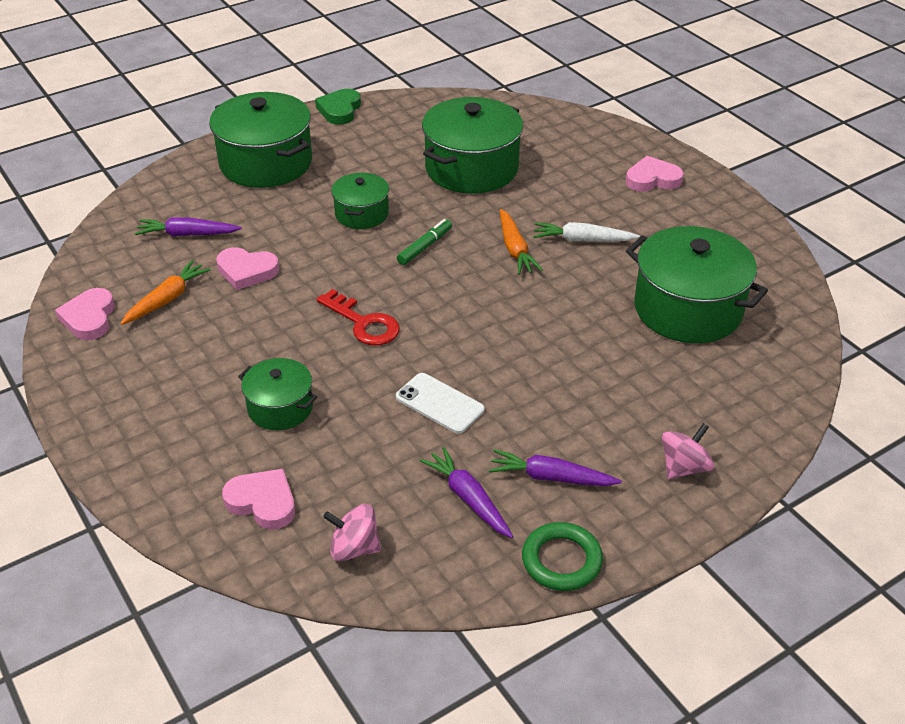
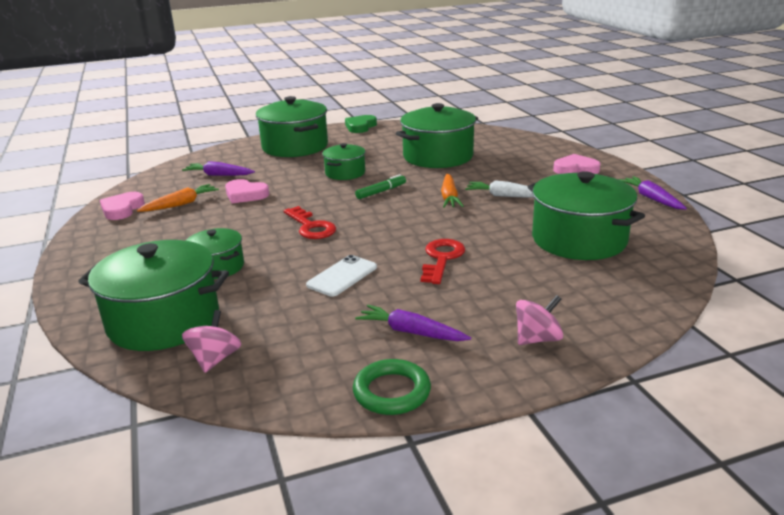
camera: 15 degrees right, 15 degrees down
pink heart [222,469,295,530] -> green pot [78,240,229,351]
pink spinning top [323,504,381,561] -> pink spinning top turned 75 degrees clockwise [182,310,241,373]
white phone [396,373,485,434] -> white phone turned 75 degrees clockwise [306,255,377,297]
purple carrot [420,447,513,538] -> purple carrot moved to [618,176,687,210]
none -> red key [421,239,465,284]

